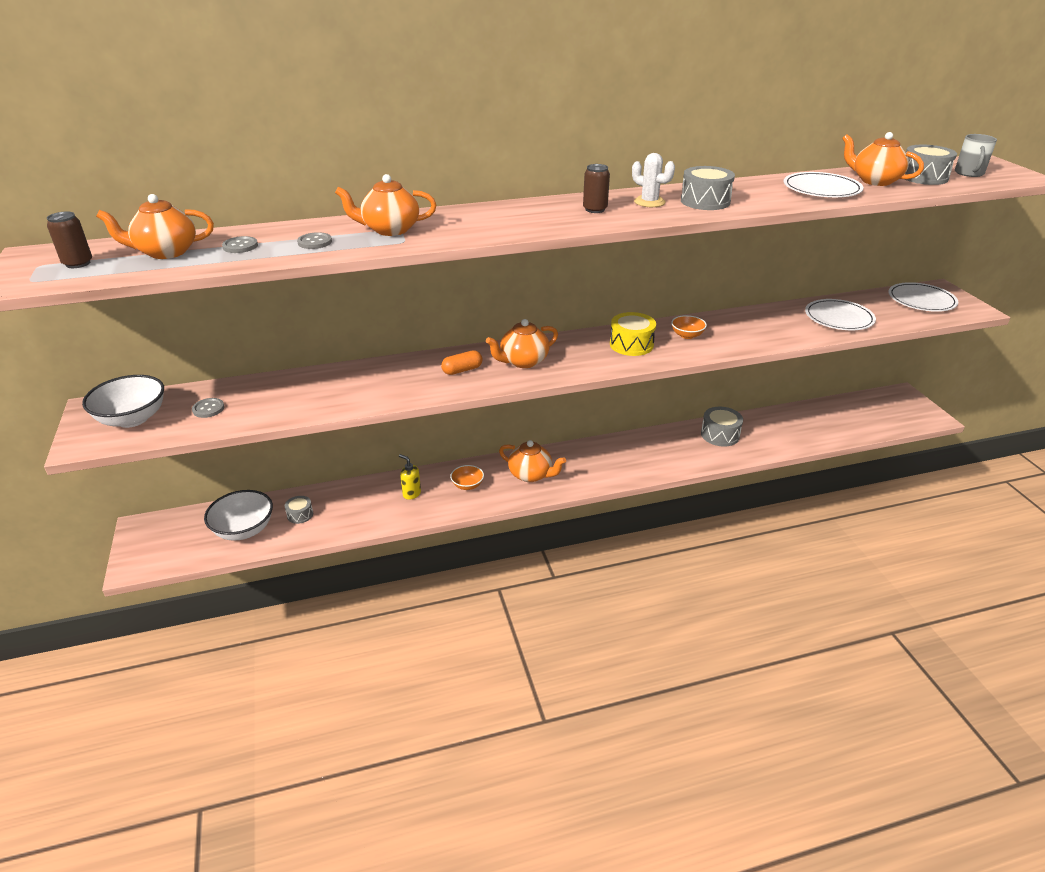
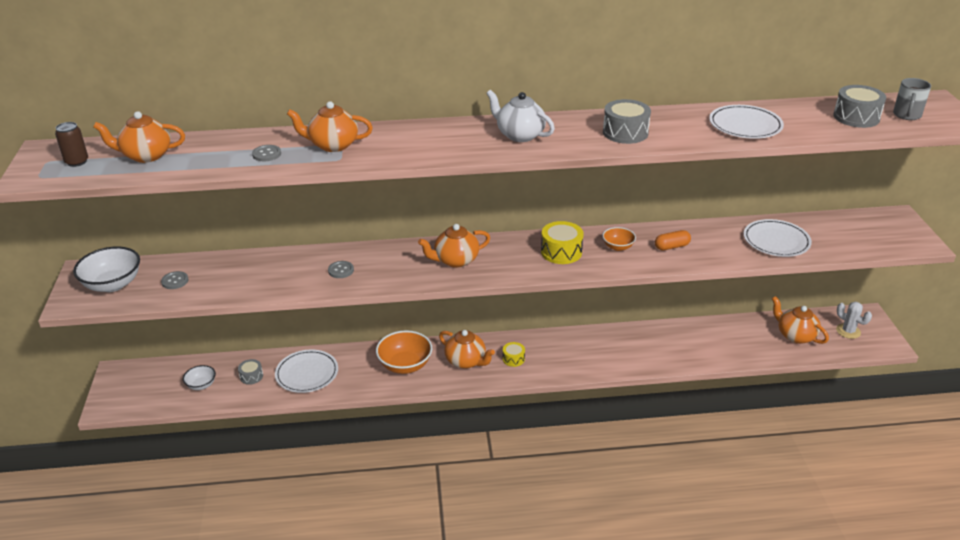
camera: 10 degrees right, 0 degrees up
white bowl [204,490,273,541] -> white bowl [183,365,216,390], size x0.55
grey button [222,236,258,253] -> grey button moved to [328,261,354,278]
yellow soap dispenser [399,454,421,500] -> none
orange capsule [441,350,482,375] -> orange capsule moved to [655,230,691,250]
orange bowl [450,465,484,490] -> orange bowl [376,330,432,374], size x1.80
brown can [583,164,610,213] -> white teapot [486,90,555,142]
white cactus [632,153,675,207] -> white cactus moved to [836,302,872,339]
grey drum [701,407,743,447] -> none
orange teapot [842,132,924,186] -> orange teapot moved to [772,296,829,344]
white plate [888,282,958,312] -> white plate moved to [275,350,338,393]
none -> yellow drum [503,342,525,367]

